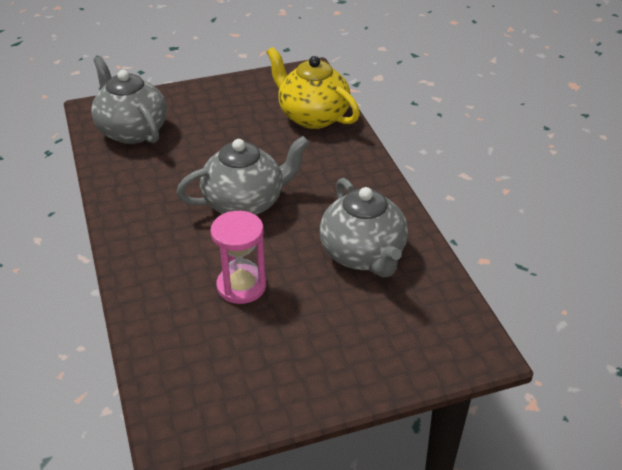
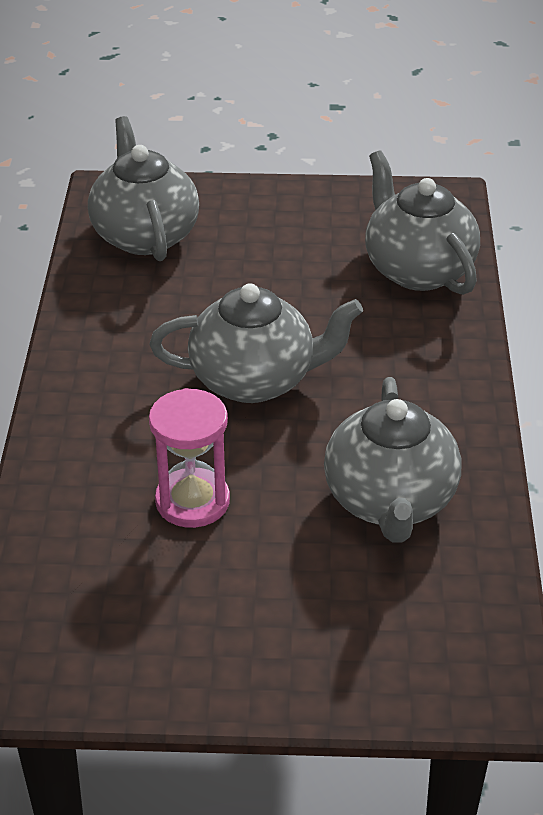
camera: 20 degrees right, 0 degrees up
yellow teapot [267,47,360,129] -> grey teapot [365,150,480,295]

